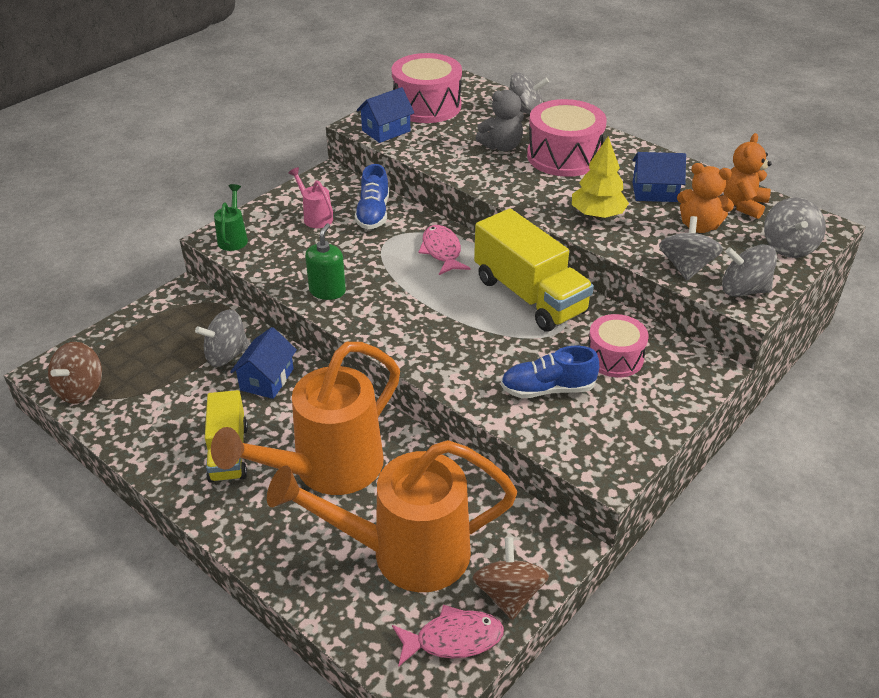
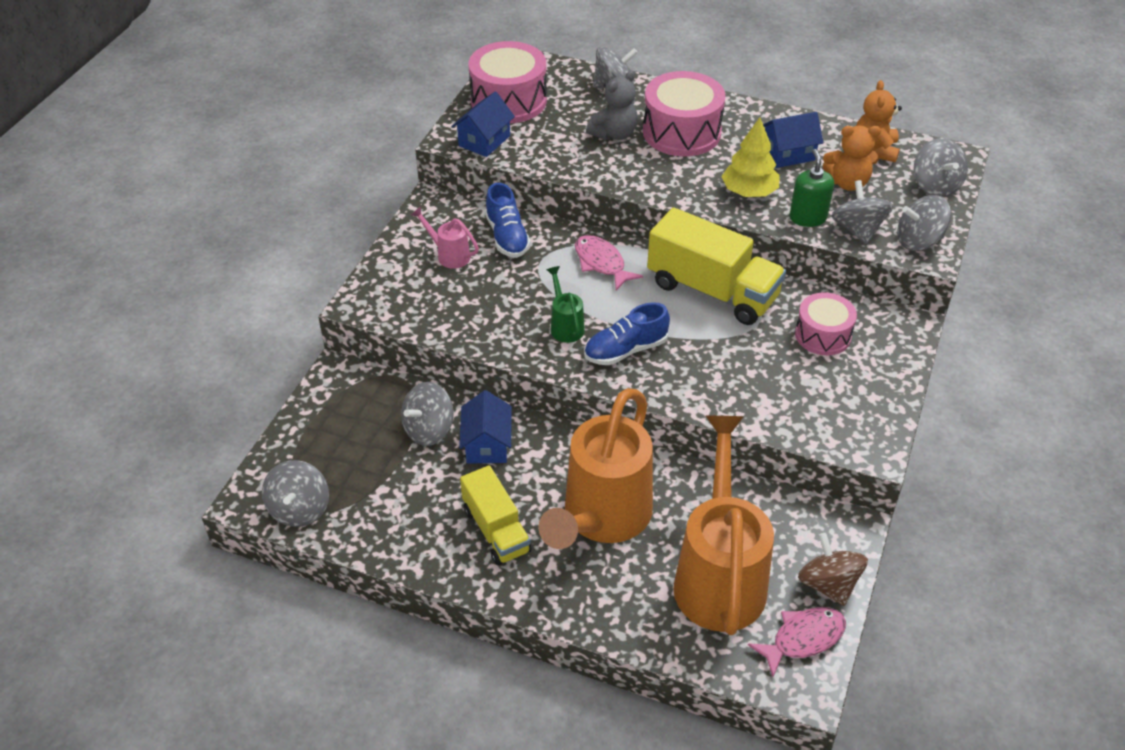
camera: 20 degrees left, 5 degrees up
brown spinning top [48,342,102,404] -> grey spinning top [262,460,329,527]
green watering can [214,184,248,251] -> green watering can moved to [546,266,585,343]
orange watering can [267,440,517,592] -> orange watering can turned 120 degrees clockwise [673,416,774,635]
green soap dispenser [305,223,346,300] -> green soap dispenser moved to [790,149,834,227]
blue shoe [501,346,599,398] -> blue shoe moved to [584,302,670,365]

